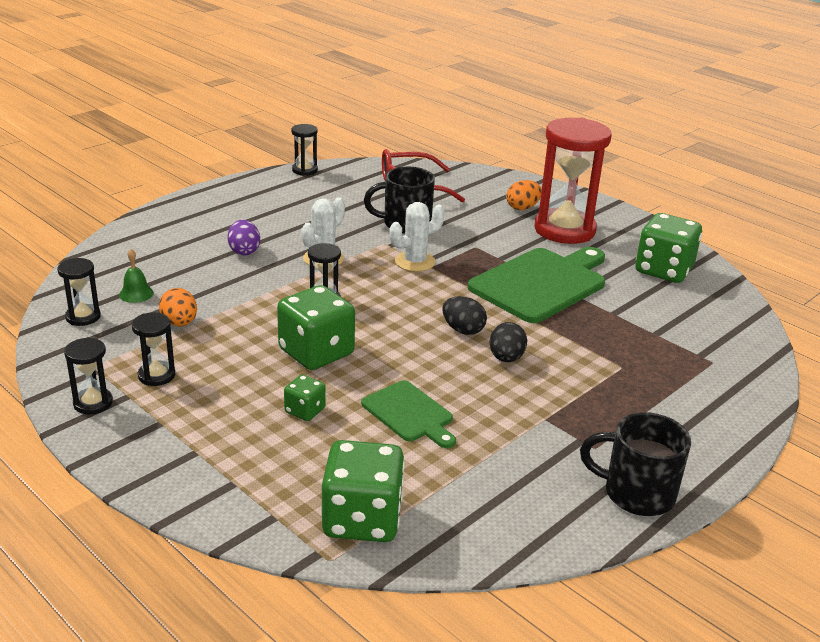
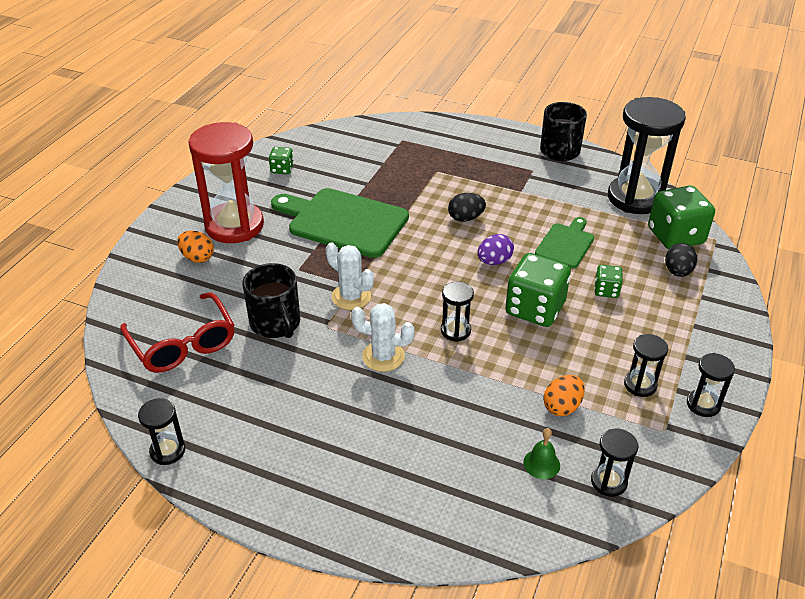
camera: 110 degrees left, 10 degrees up
purple egg [227,220,260,256] -> purple egg moved to [477,234,514,265]
black egg [442,296,487,335] -> black egg moved to [665,243,697,277]
green dice [635,213,702,283] -> green dice [269,147,294,174], size x0.50
none -> black hourglass [608,97,686,214]

